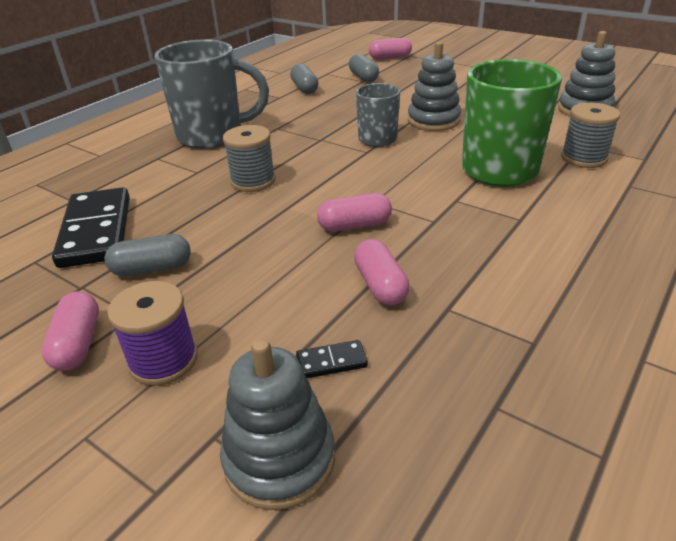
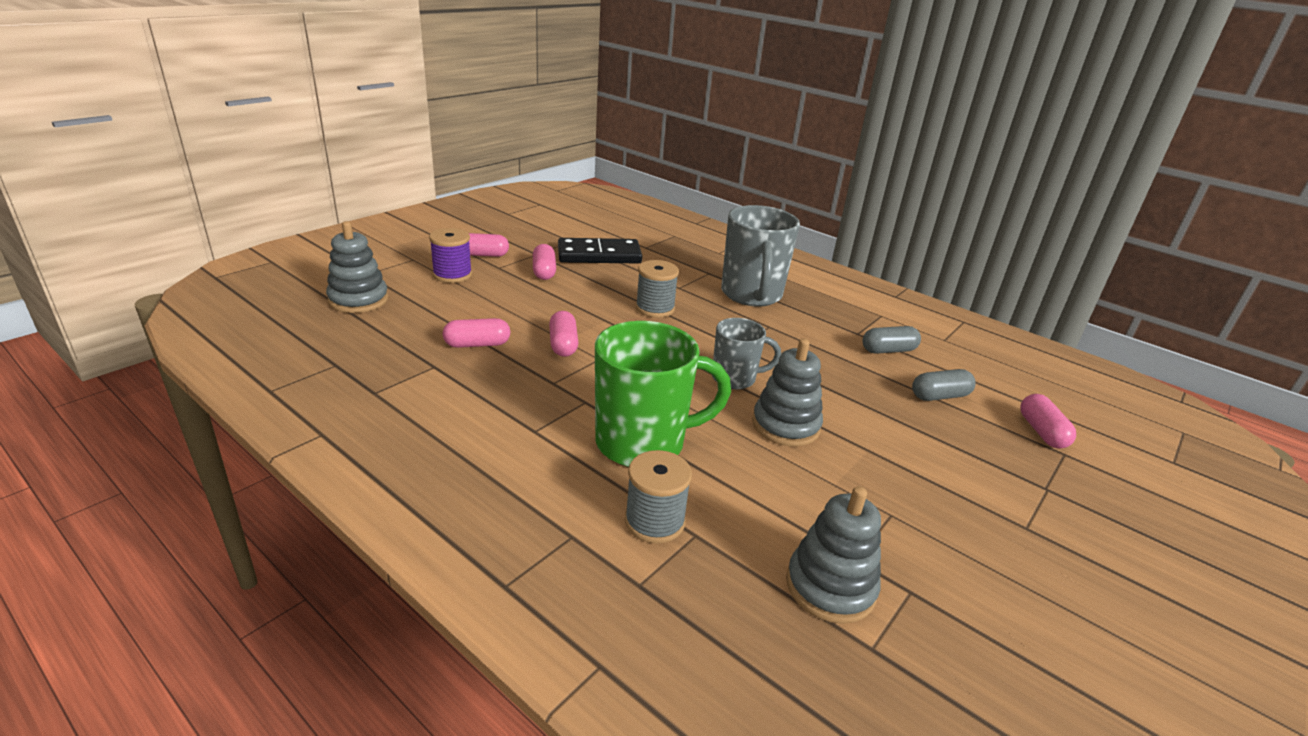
camera: 90 degrees right, 5 degrees down
grey capsule [104,234,191,276] -> pink capsule [533,244,556,280]
black domino [296,340,368,378] -> none

